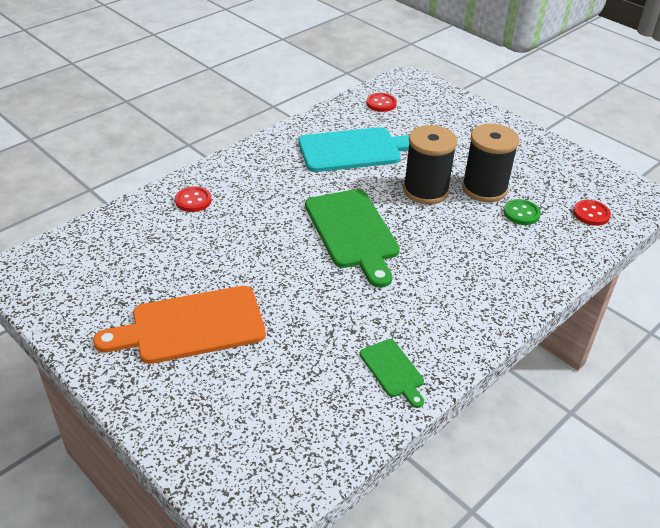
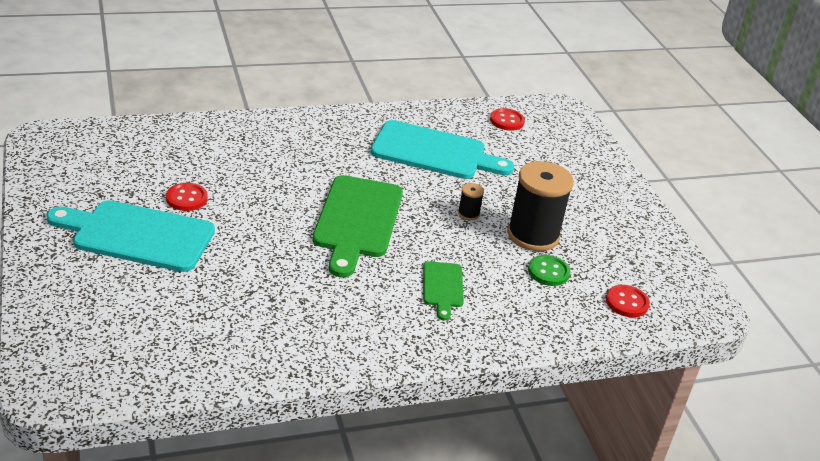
camera: 25 degrees right, 5 degrees down
orange cutting board [93,286,266,364] -> turquoise cutting board [46,200,215,272]
red button [175,186,212,212] -> red button moved to [166,183,208,211]
green cutting board [360,339,424,408] -> green cutting board moved to [423,261,464,320]
black spool [403,125,457,204] -> black spool [458,183,484,220], size x0.43

